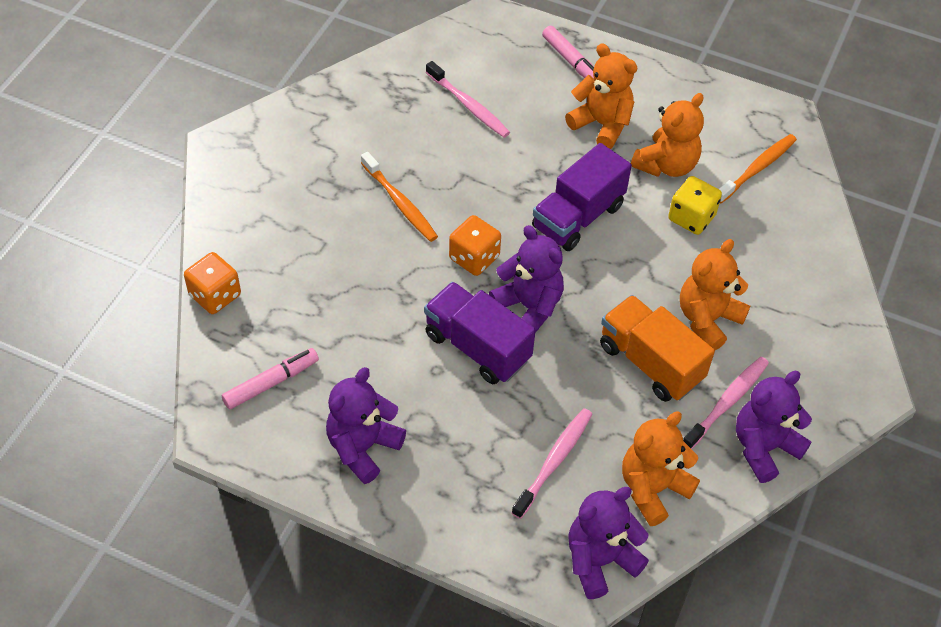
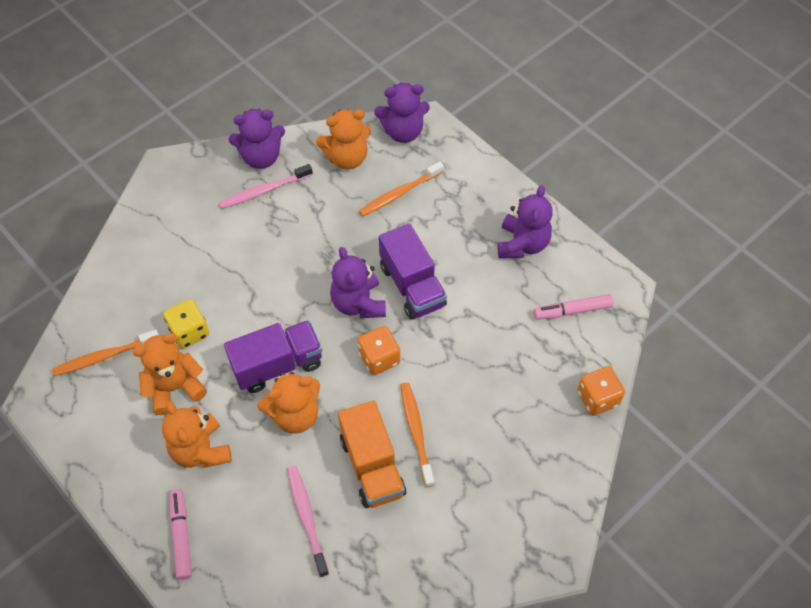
camera: 155 degrees left, 5 degrees up
purple teddy bear [326,367,406,484] -> purple teddy bear turned 45 degrees counterclockwise [498,185,553,258]
pink toothbrush [511,408,592,519] -> orange toothbrush [359,161,444,216]
orange truck [600,295,715,402] -> orange truck moved to [338,401,406,508]
orange teddy bear [680,239,750,350] -> orange teddy bear moved to [257,371,320,433]

